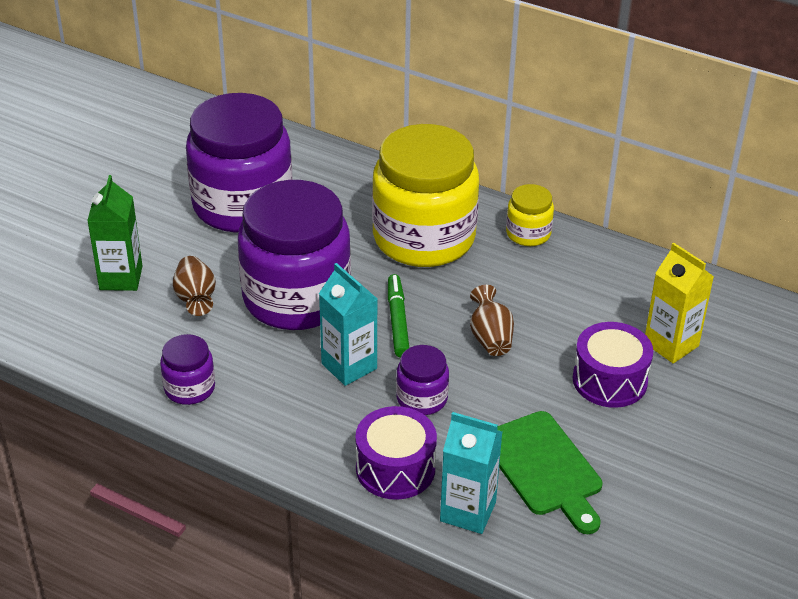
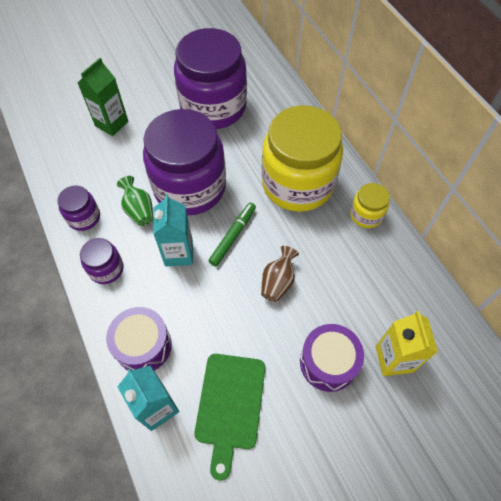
camera: 35 degrees right, 20 degrees up
brown vase [173,256,216,316] -> none
purple jar [396,345,449,415] -> purple jar moved to [80,238,124,284]
none -> green vase [117,176,154,226]

